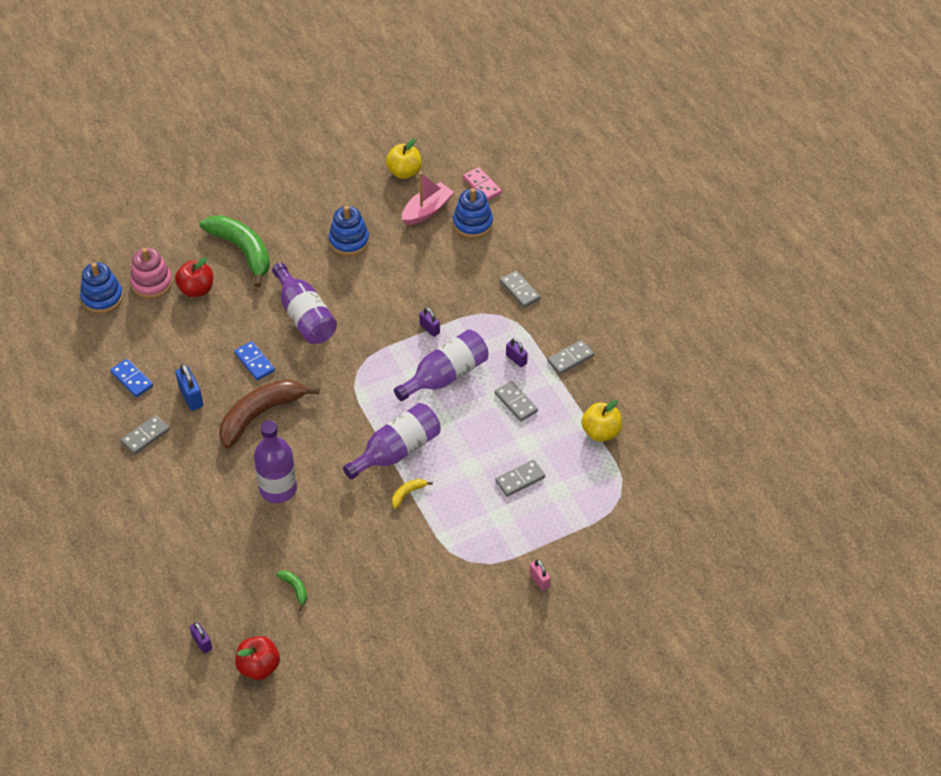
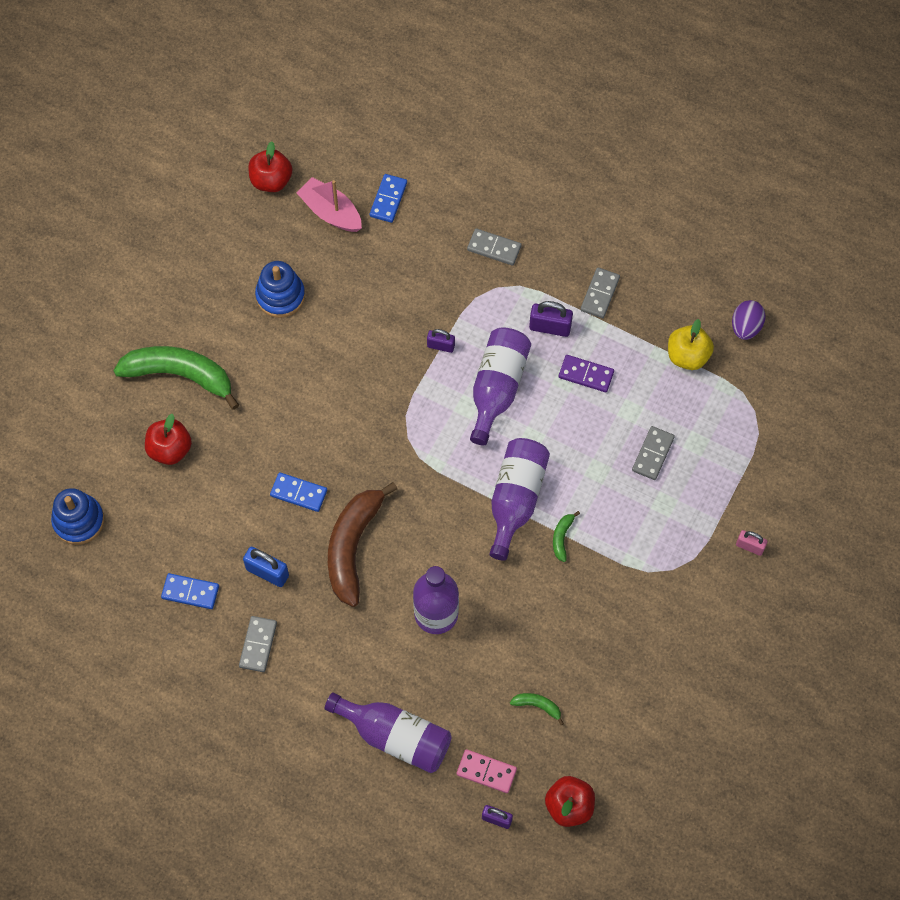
camera: 35 degrees left, 15 degrees up
pink stacking toy [130,248,172,299] -> none
purple bottle [272,263,337,344] -> purple bottle moved to [325,693,452,773]
yellow apple [386,139,422,179] -> red apple [248,142,293,192]
yellow banana [392,479,433,509] -> green banana [553,511,580,562]
pink boat [402,172,454,226] -> pink boat turned 60 degrees counterclockwise [297,177,362,232]
blue stacking toy [453,188,493,238] -> blue domino [370,174,407,223]
pink domino [463,167,502,201] -> pink domino moved to [457,749,517,793]
grey domino [495,381,538,421] -> purple domino [559,355,614,392]
purple padlock [506,338,528,367] -> purple padlock [529,301,573,337], size x1.52
none -> purple egg [732,300,766,340]

